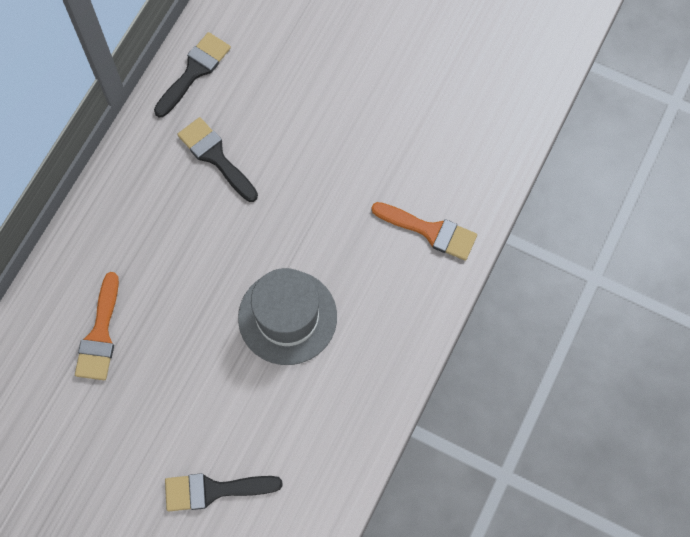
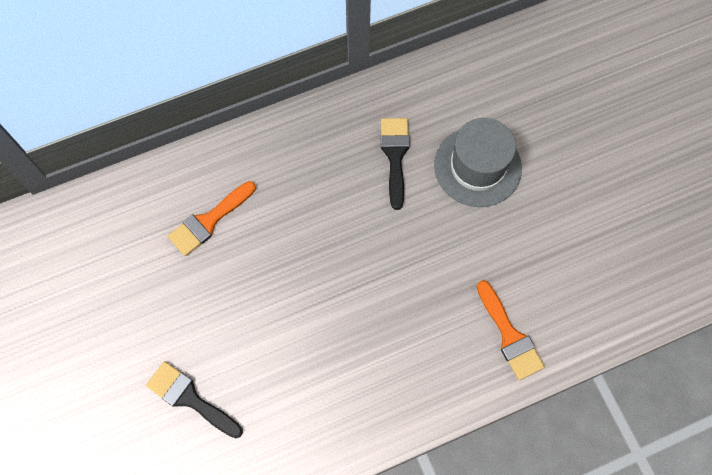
camera: 40 degrees right, 0 degrees up
black brush [154,32,231,117] -> none
grey hat [238,268,337,365] -> grey hat moved to [434,118,522,207]

